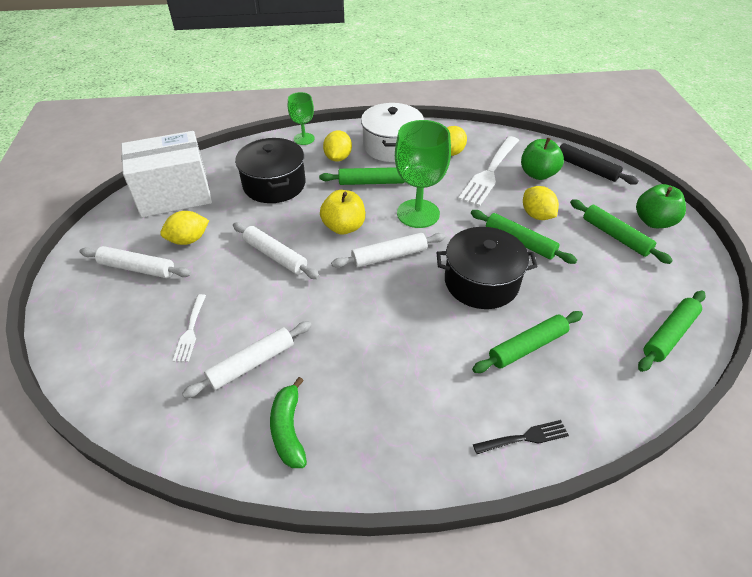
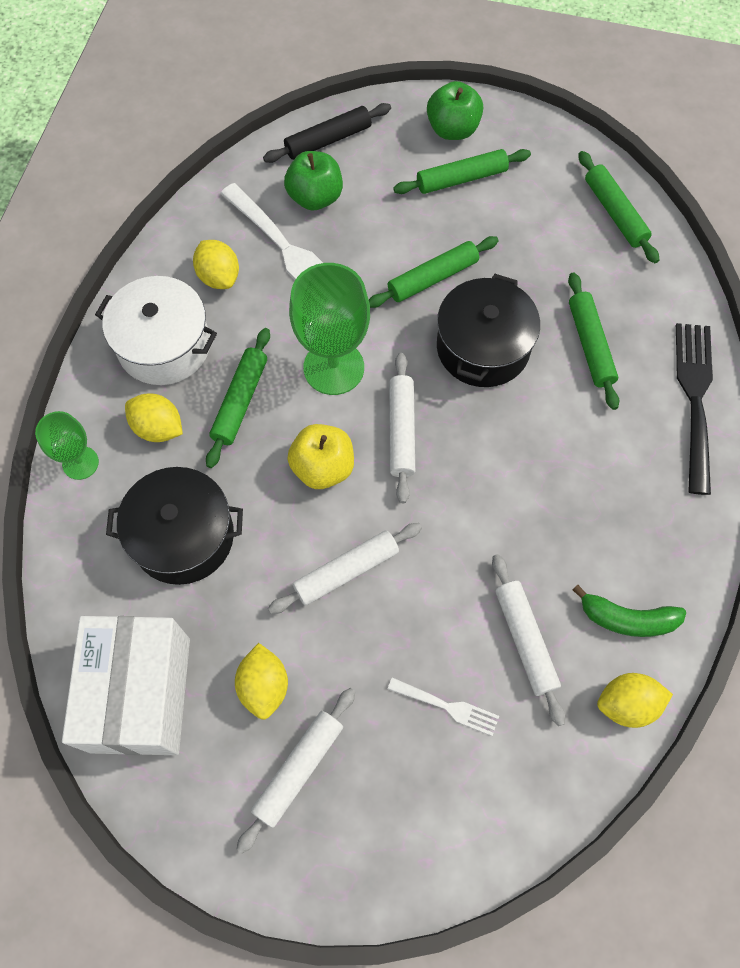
camera: 70 degrees left, 20 degrees up
black fork [473,420,569,454] -> black fork [676,323,713,495], size x1.90
yellow lemon [523,186,559,220] -> yellow lemon moved to [597,673,673,728]

